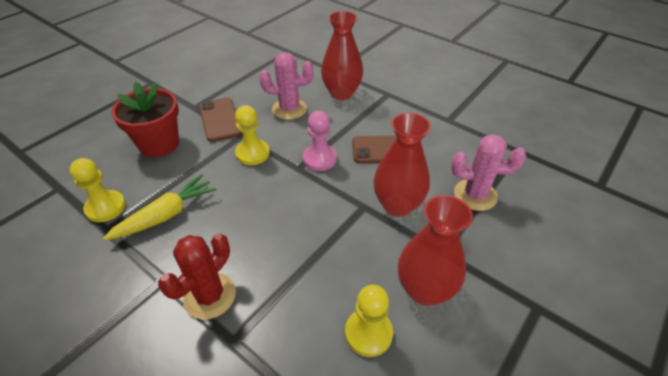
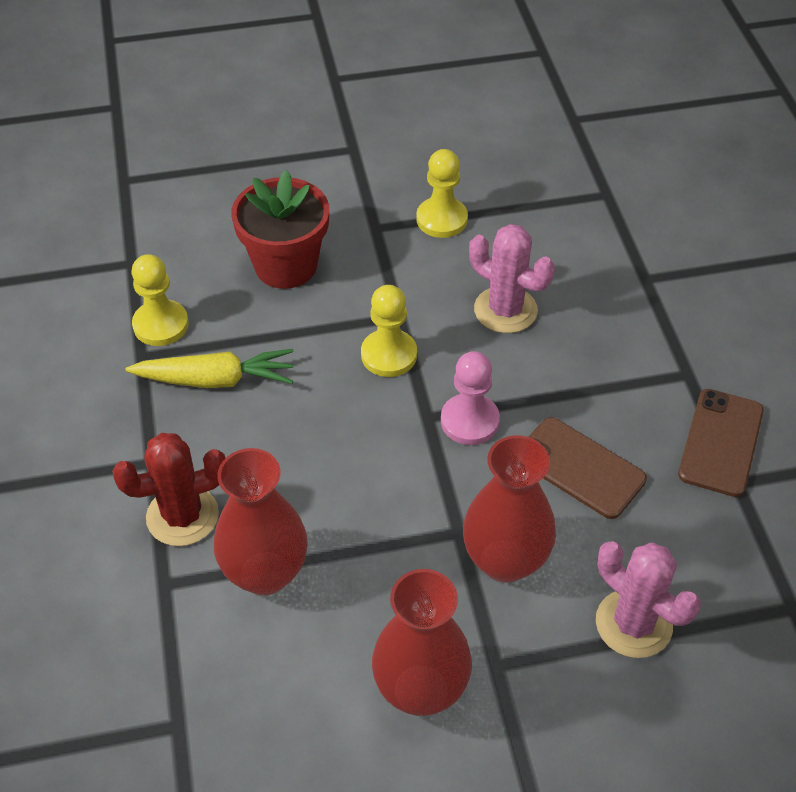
camera: 40 degrees right, 5 degrees up
brown phone [199,98,242,142] -> brown phone moved to [678,389,764,497]
red vase [321,11,363,100] -> red vase moved to [214,448,308,595]
yellow pawn [345,285,393,357] -> yellow pawn moved to [416,149,468,238]

